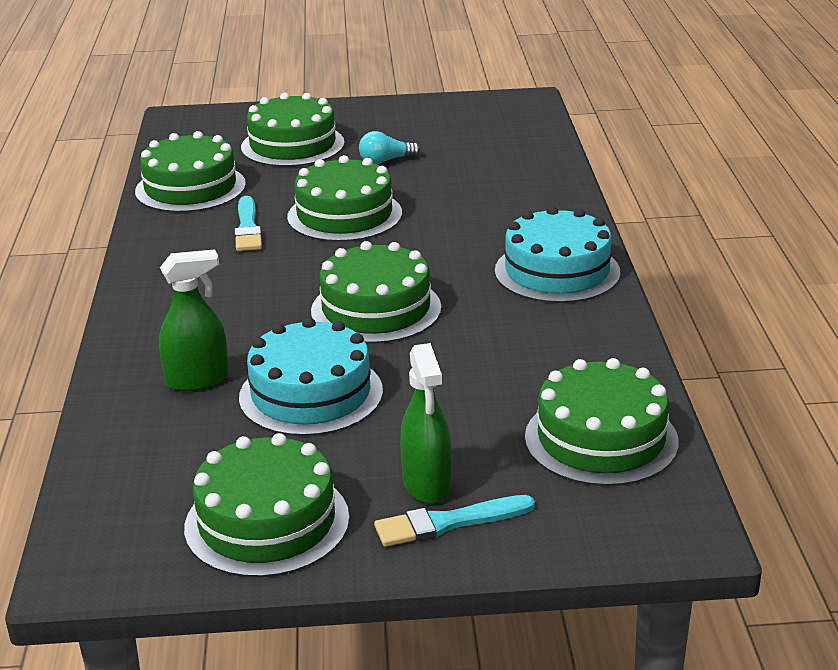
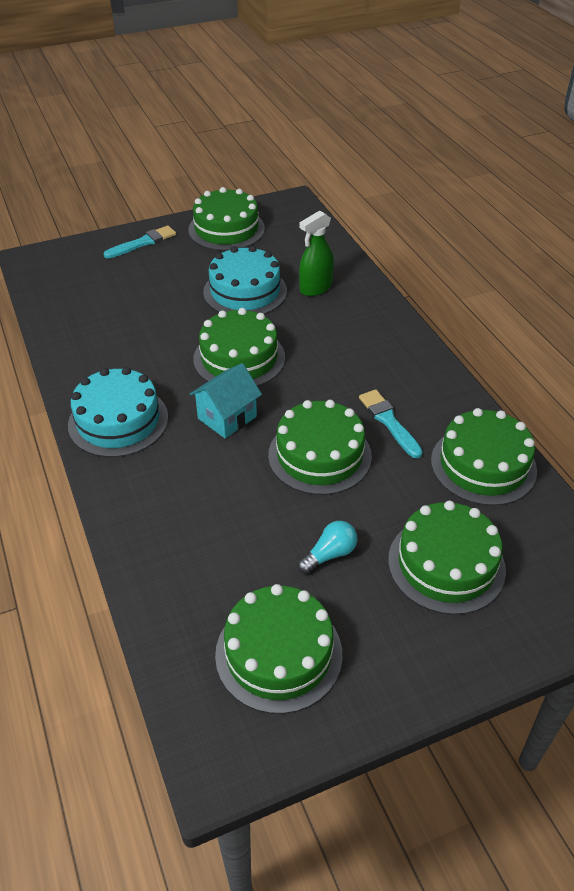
camera: 160 degrees right, 15 degrees up
green spray bottle [400,343,452,504] -> none
green cake [525,358,679,486] -> green cake moved to [215,584,342,714]
none -> turquoise house [190,363,262,438]

